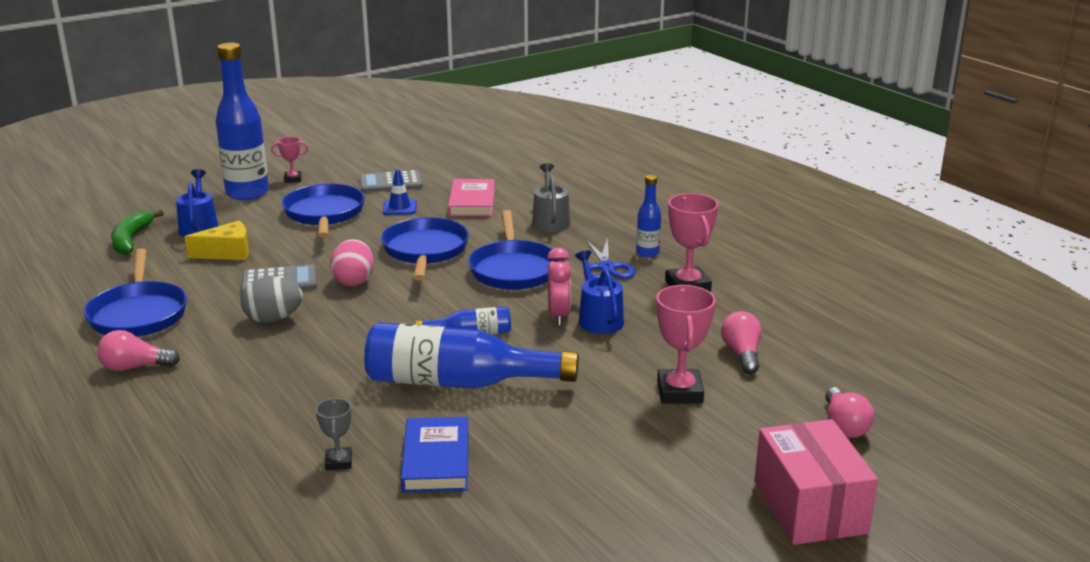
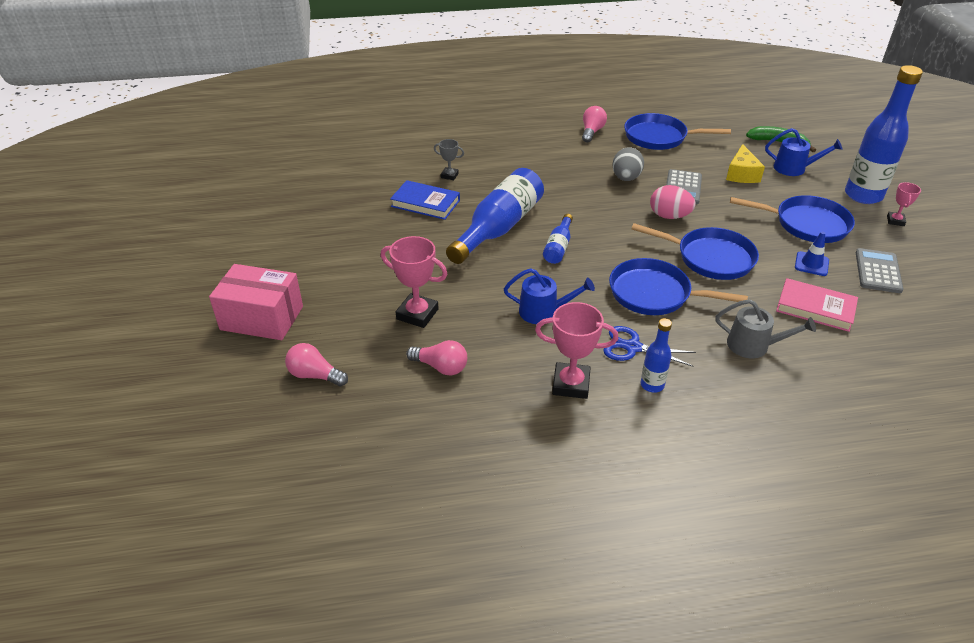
camera: 115 degrees right, 15 degrees up
pink clock [547,247,571,326] -> none

